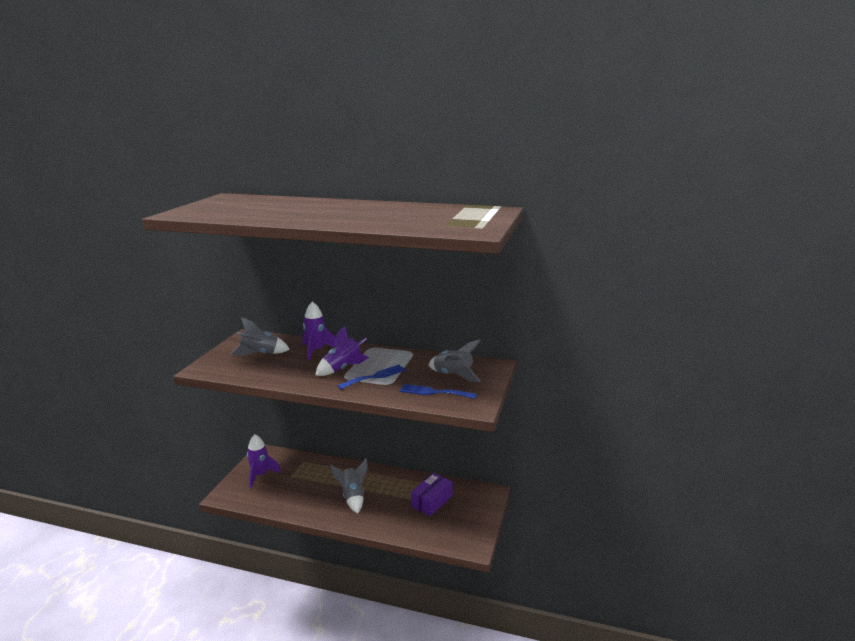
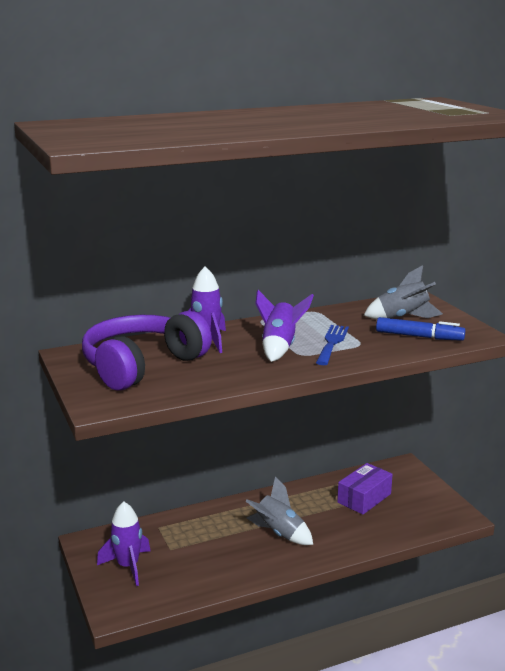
camera: 40 degrees left, 0 degrees up
grey rocket [230,317,290,356] -> purple headphones [82,311,212,391]
blue fork [400,384,477,399] -> blue marker [376,317,465,341]
purple box [411,473,452,516] -> purple box turned 45 degrees clockwise [337,463,393,514]

